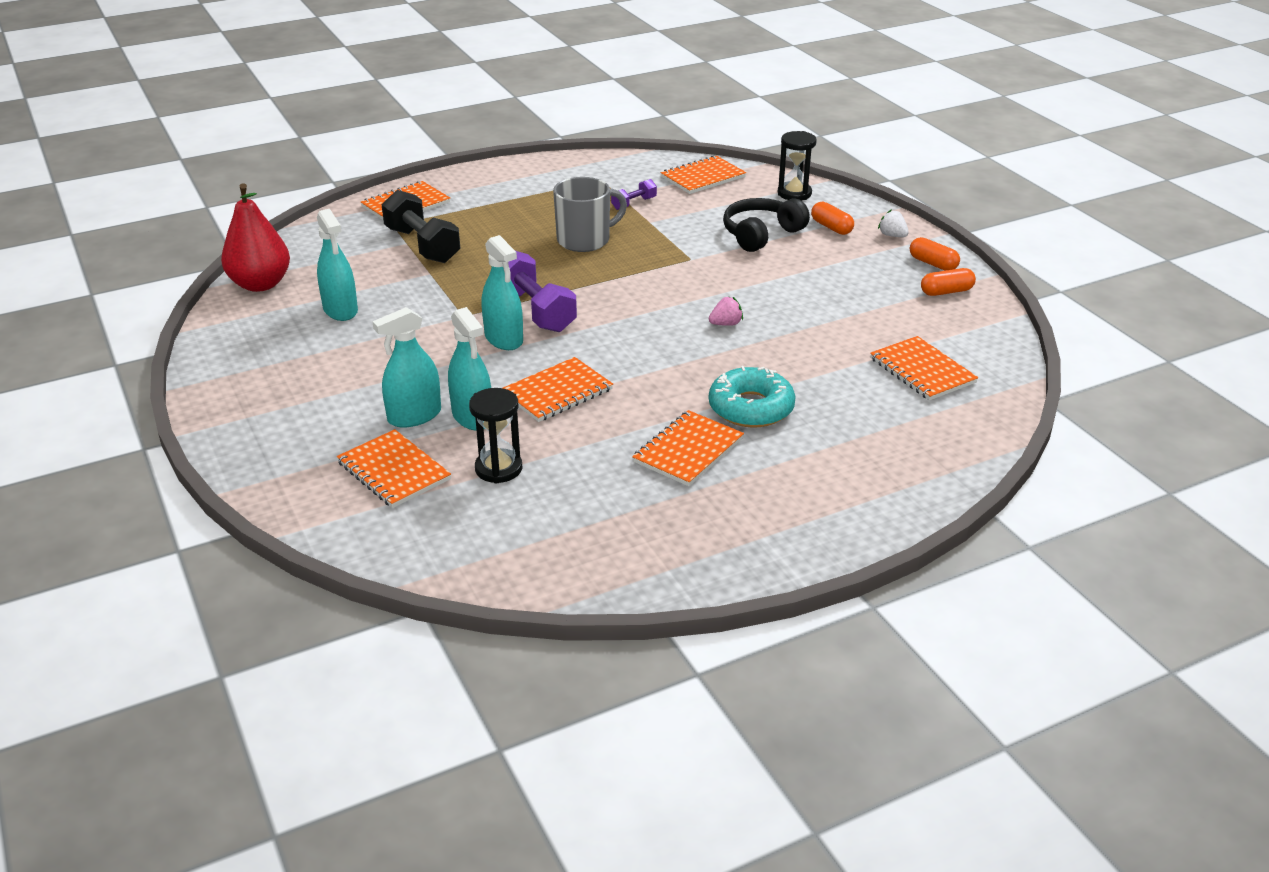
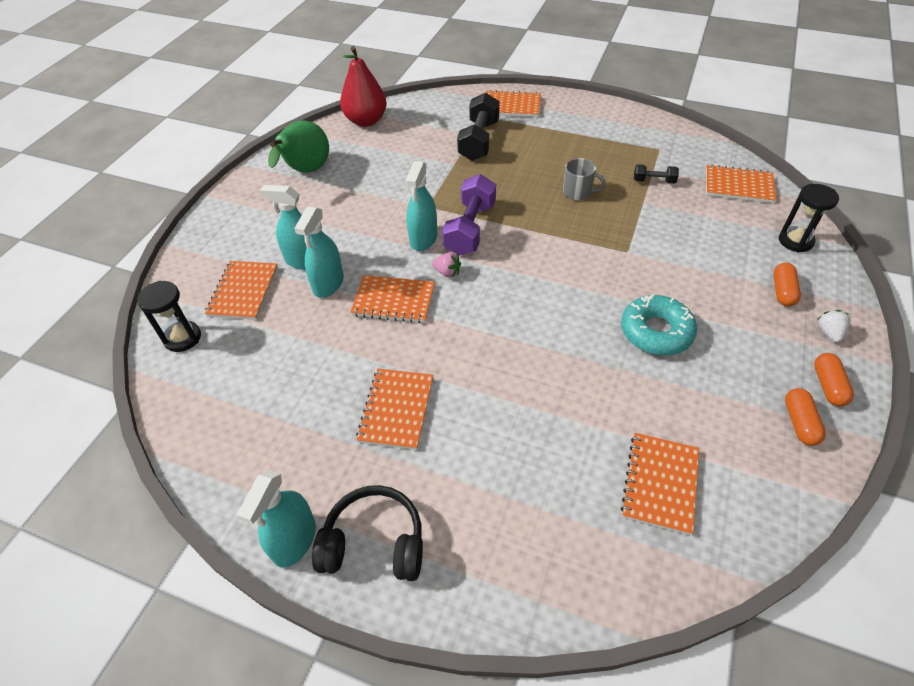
camera: 50 degrees right, 15 degrees up
turquoise spray bottle [317,209,358,321] -> turquoise spray bottle moved to [238,470,316,568]
black hourglass [469,388,522,484] -> black hourglass moved to [137,281,201,352]
grey mug [553,177,627,252] -> grey mug [563,158,606,201], size x0.64
purple dumbbell [611,179,657,210] -> black dumbbell [634,164,679,184]
orange notebook [632,410,744,486] -> orange notebook turned 75 degrees counterclockwise [356,368,433,450]
pink strawberry [709,297,743,326] -> pink strawberry moved to [432,252,461,278]
turquoise donut [709,366,796,428] -> turquoise donut moved to [621,295,697,355]
black headphones [723,198,810,252] -> black headphones moved to [312,485,423,581]
orange capsule [921,268,976,296] -> orange capsule turned 60 degrees clockwise [785,388,826,446]
none -> green pear [268,120,329,173]

